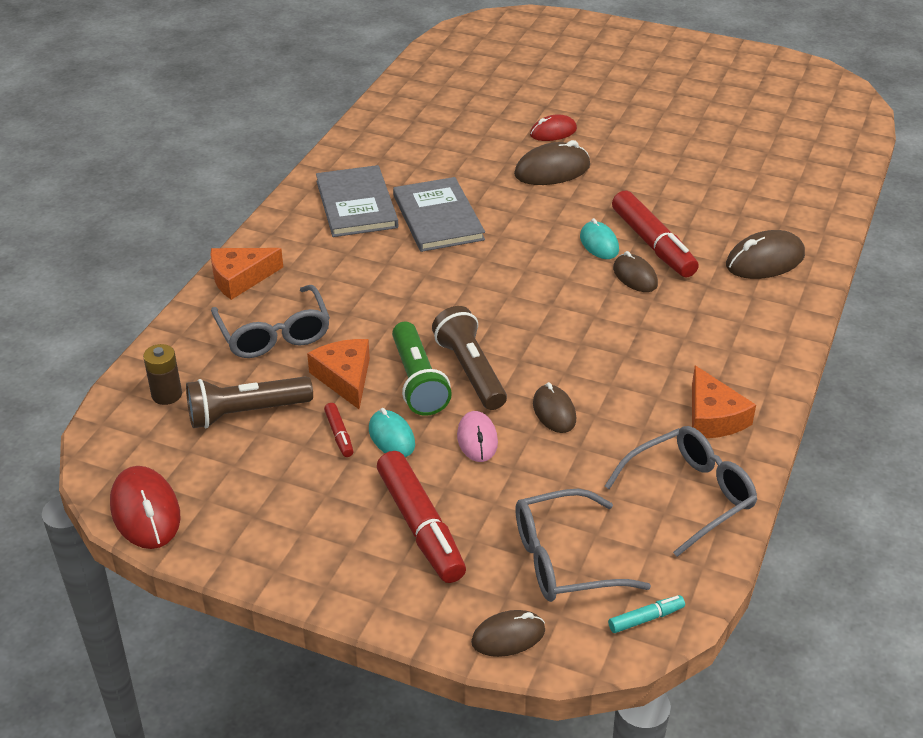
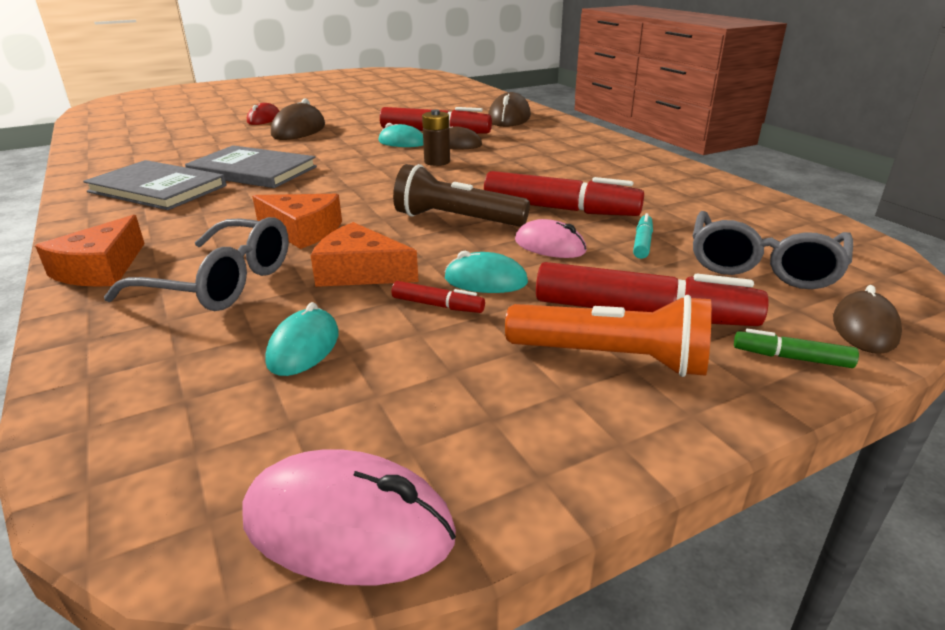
camera: 50 degrees left, 10 degrees down
red mouse [110,466,181,549] -> pink mouse [242,449,456,585]
brown battery [143,344,182,405] -> brown battery moved to [422,109,450,166]
brown flashlight [186,376,313,428] -> turquoise mouse [265,302,339,376]
green flashlight [392,322,452,416] -> none
brown mouse [533,382,576,433] -> red marker [484,171,644,216]
grey glasses [605,426,757,557] -> none
turquoise marker [608,595,685,633] -> turquoise marker moved to [633,213,653,259]
orange cheese [692,365,756,438] -> orange cheese moved to [252,194,342,249]
none -> orange flashlight [505,295,712,377]
none -> green marker [734,329,859,368]

